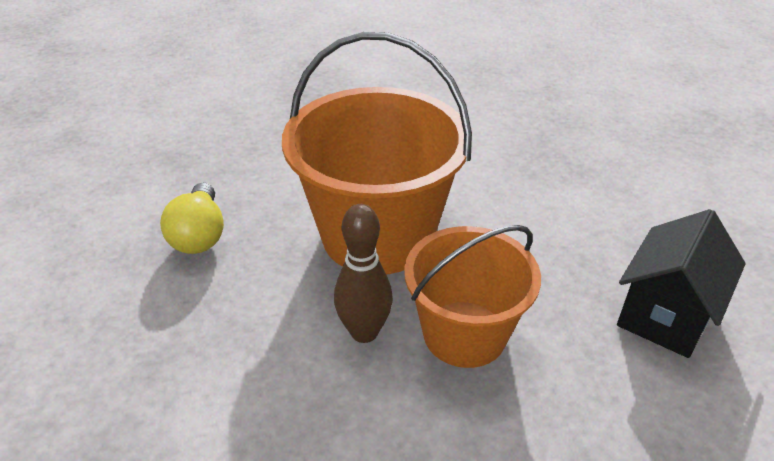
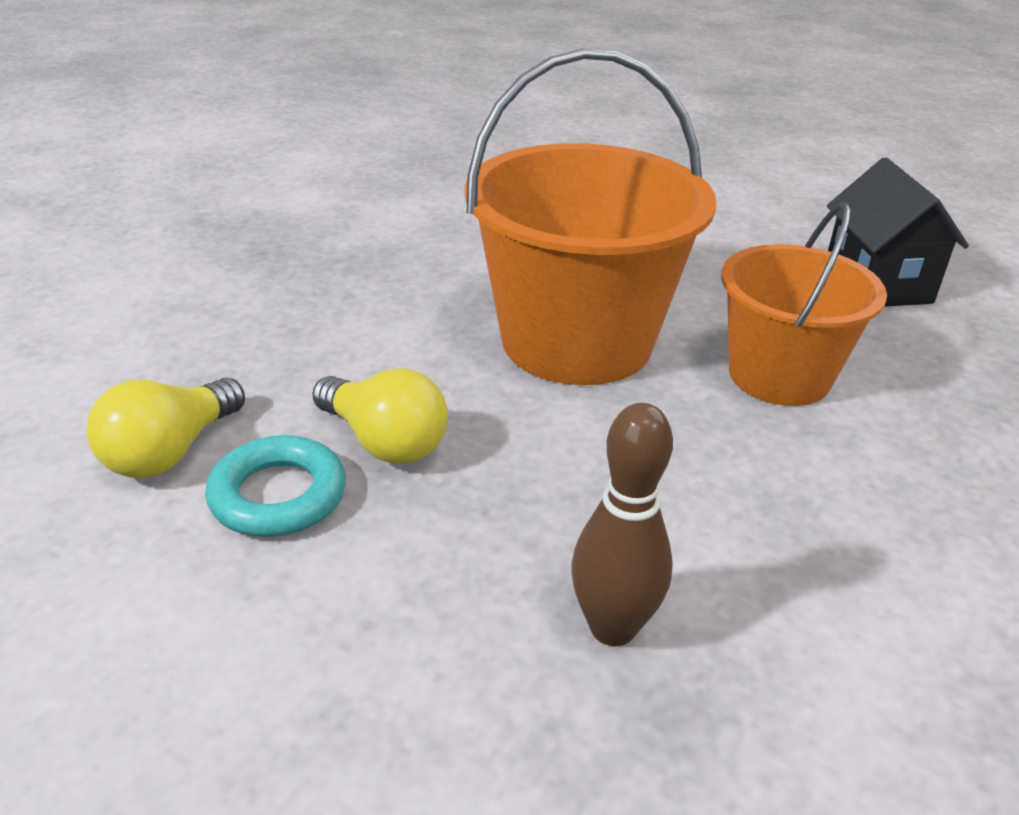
camera: 45 degrees left, 5 degrees down
brown bowling pin [334,204,393,343] -> brown bowling pin moved to [571,403,673,646]
none -> yellow light bulb [87,378,245,478]
none -> turquoise ring [205,435,346,537]

